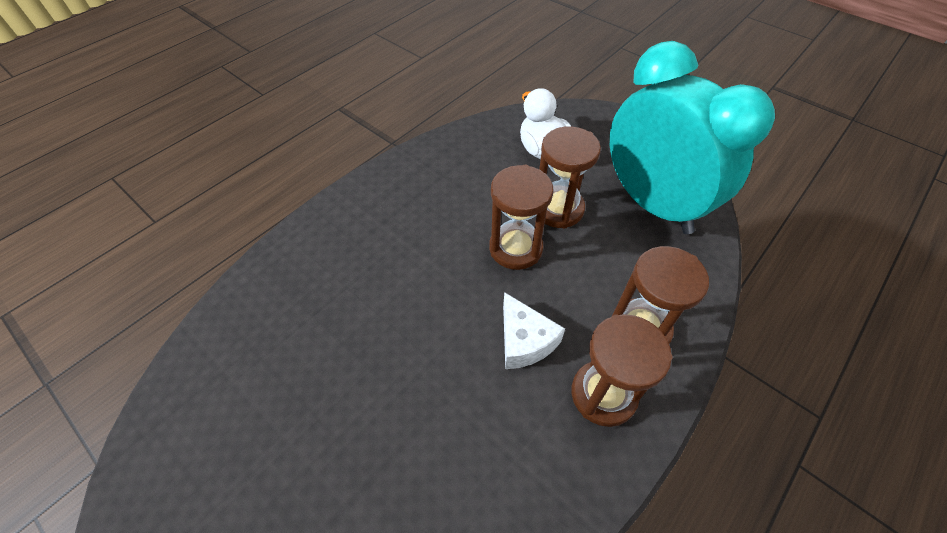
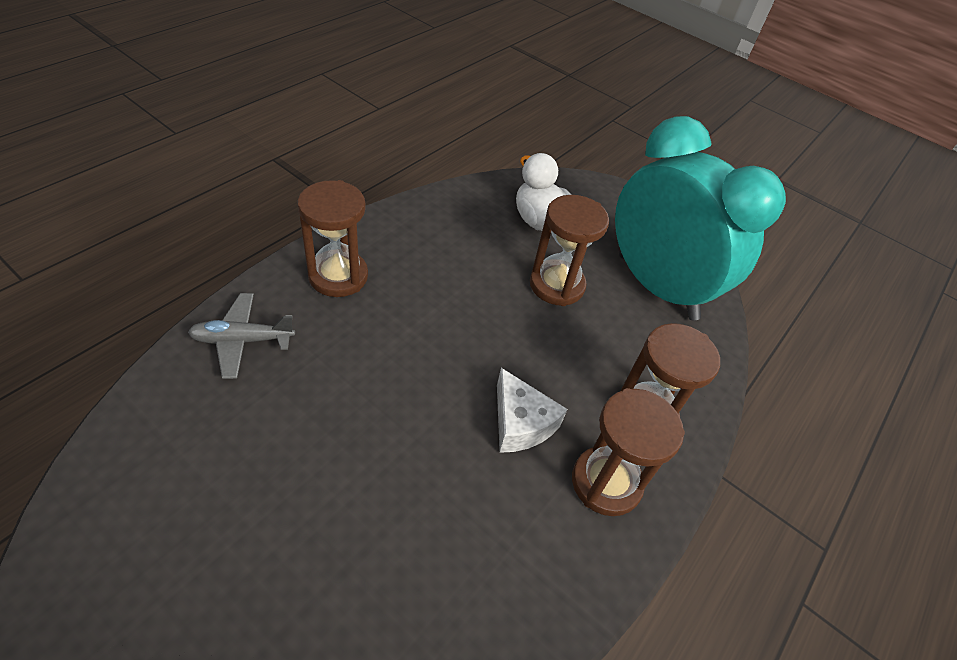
camera: 10 degrees left, 5 degrees down
brown hourglass [489,165,554,270] -> brown hourglass moved to [297,180,368,297]
none -> grey plane [188,293,295,379]

